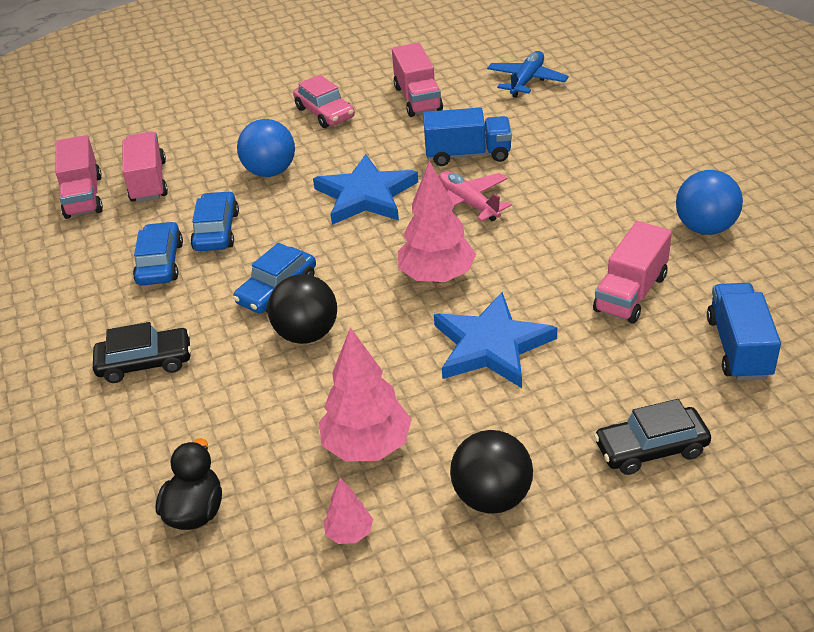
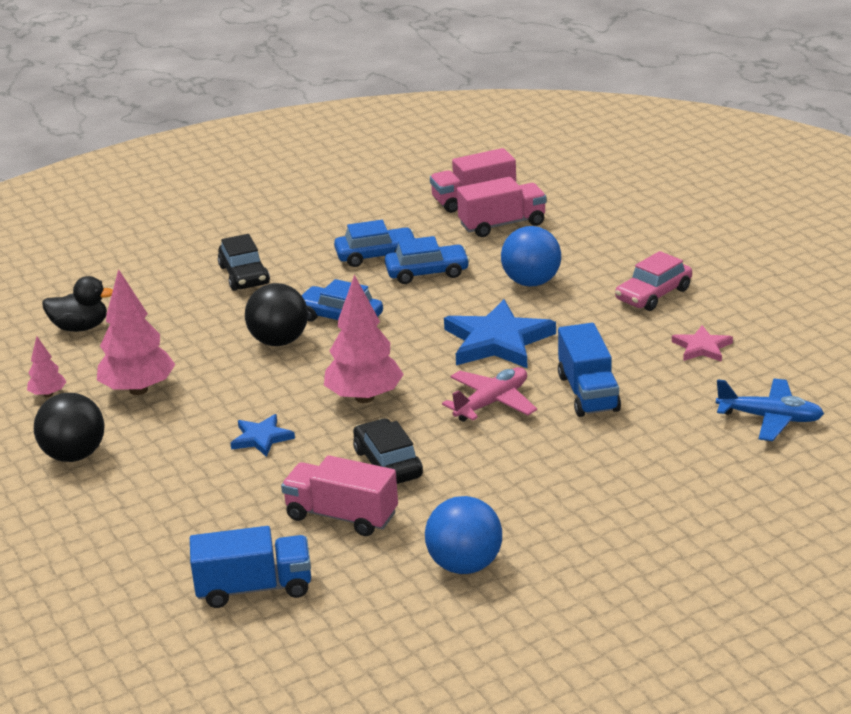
camera: 80 degrees right, 10 degrees down
pink truck [392,43,443,117] -> pink star [672,325,733,362]
blue star [434,292,557,388] -> blue star [230,414,295,457], size x0.52
black car [594,399,711,475] -> black car moved to [353,418,423,484]

